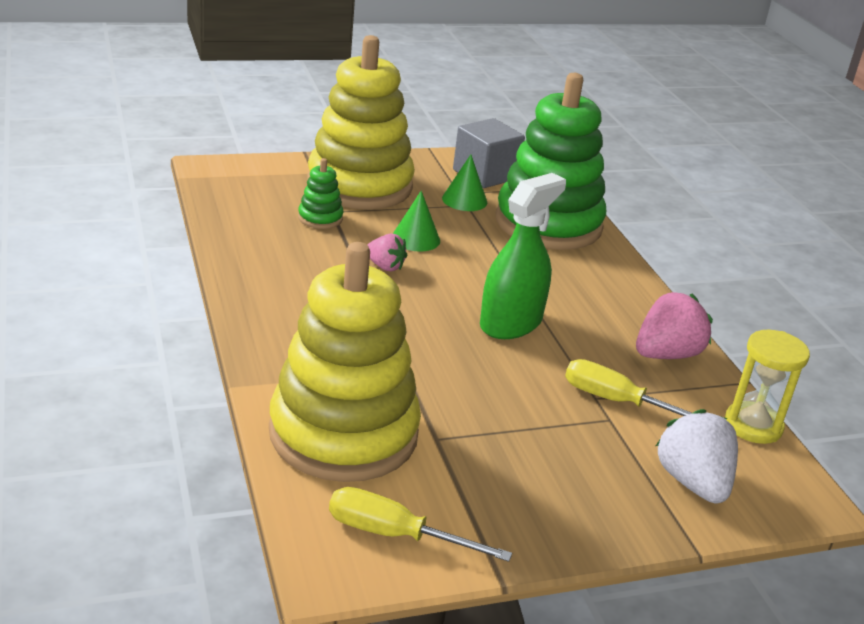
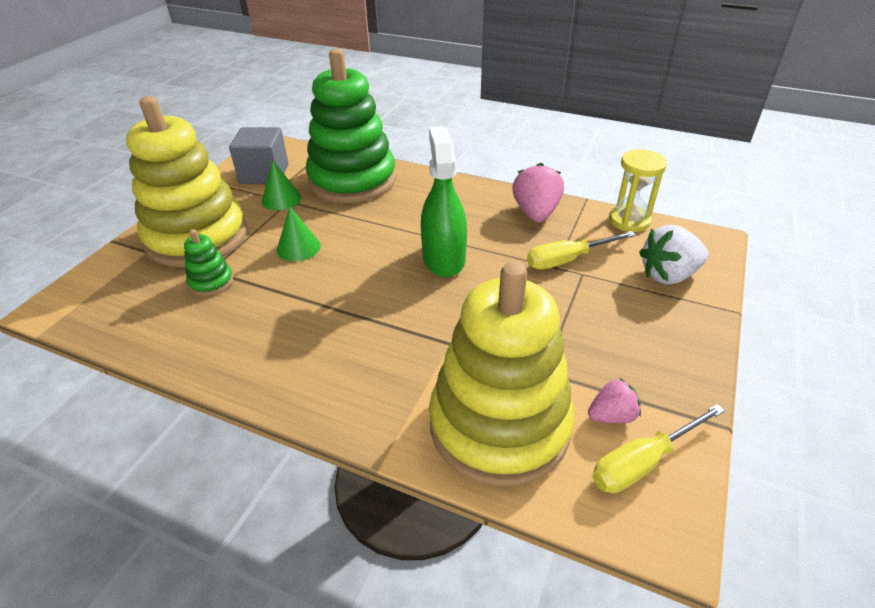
camera: 45 degrees left, 10 degrees up
pink strawberry [367,233,407,272] -> pink strawberry moved to [588,378,641,423]
white strawberry [656,409,738,503] -> white strawberry turned 45 degrees counterclockwise [639,225,708,284]

